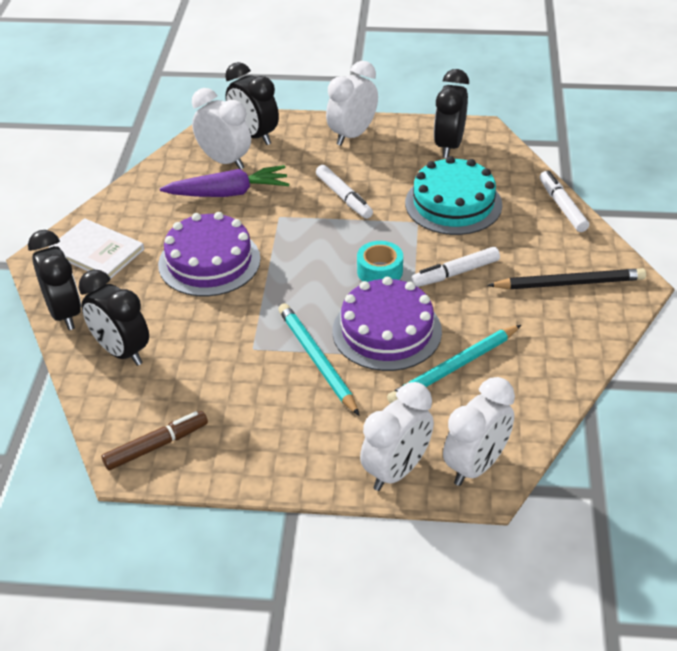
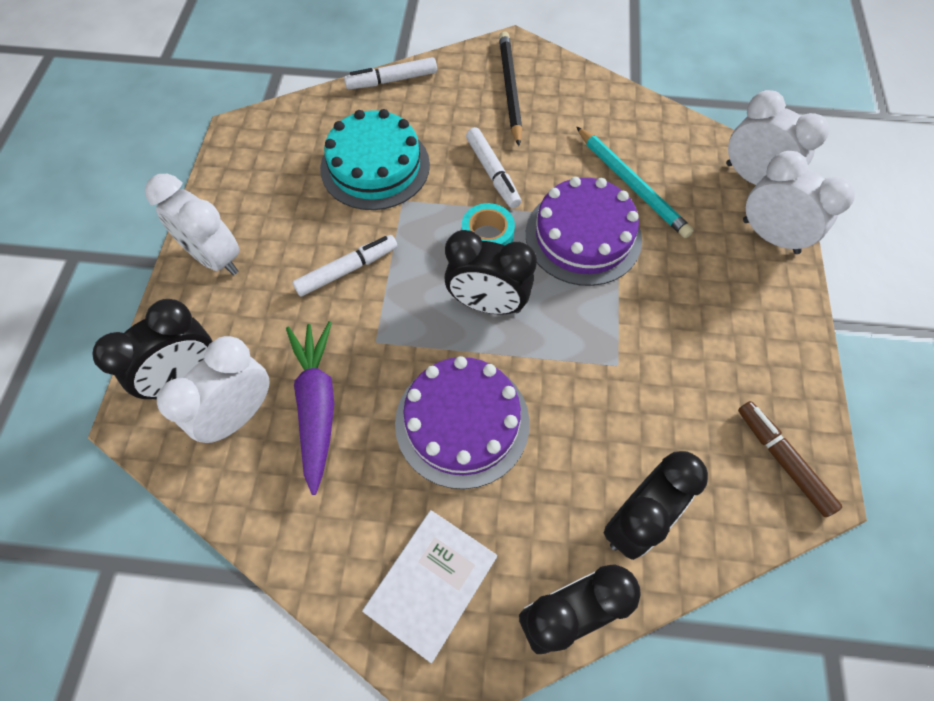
camera: 90 degrees left, 20 degrees up
turquoise pencil [278,303,359,415] -> none
black clock [434,69,469,158] -> black clock moved to [444,230,537,315]

